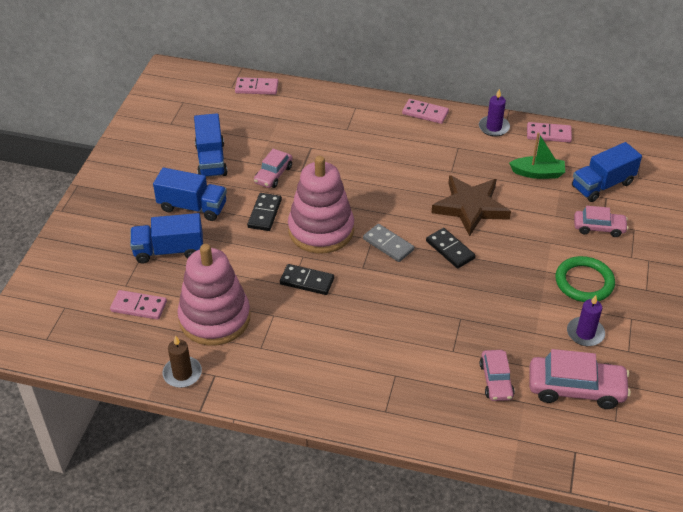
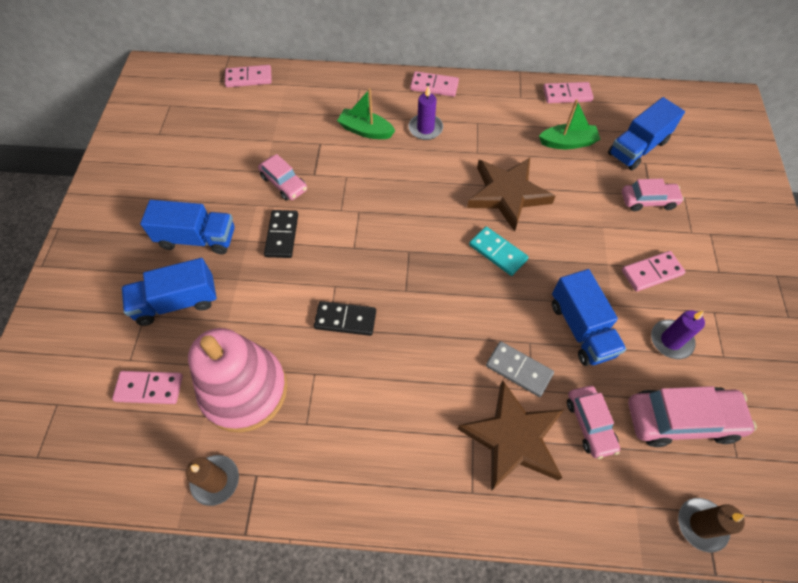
camera: 10 degrees left, 15 degrees up
blue truck [194,113,227,177] -> blue truck moved to [552,269,626,366]
pink car [254,149,293,188] -> pink car turned 60 degrees counterclockwise [258,154,307,201]
pink stacking toy [288,156,354,254] -> none
grey domino [363,224,414,262] -> grey domino moved to [486,341,554,397]
black domino [426,228,476,268] -> turquoise domino [469,226,529,276]
purple candle [479,89,510,137] -> purple candle moved to [409,86,443,140]
green ring [555,256,615,302] -> pink domino [622,251,685,292]
none -> green boat [337,88,395,139]
none -> brown star [458,381,564,491]
none -> brown candle [678,498,745,553]

